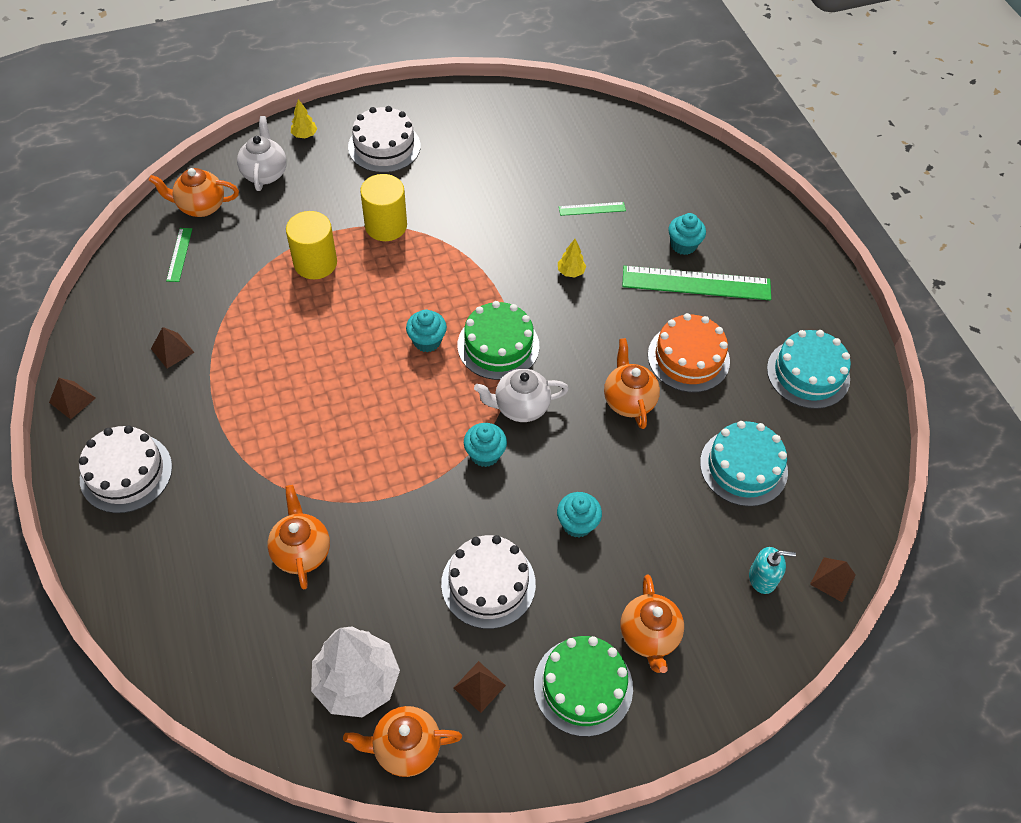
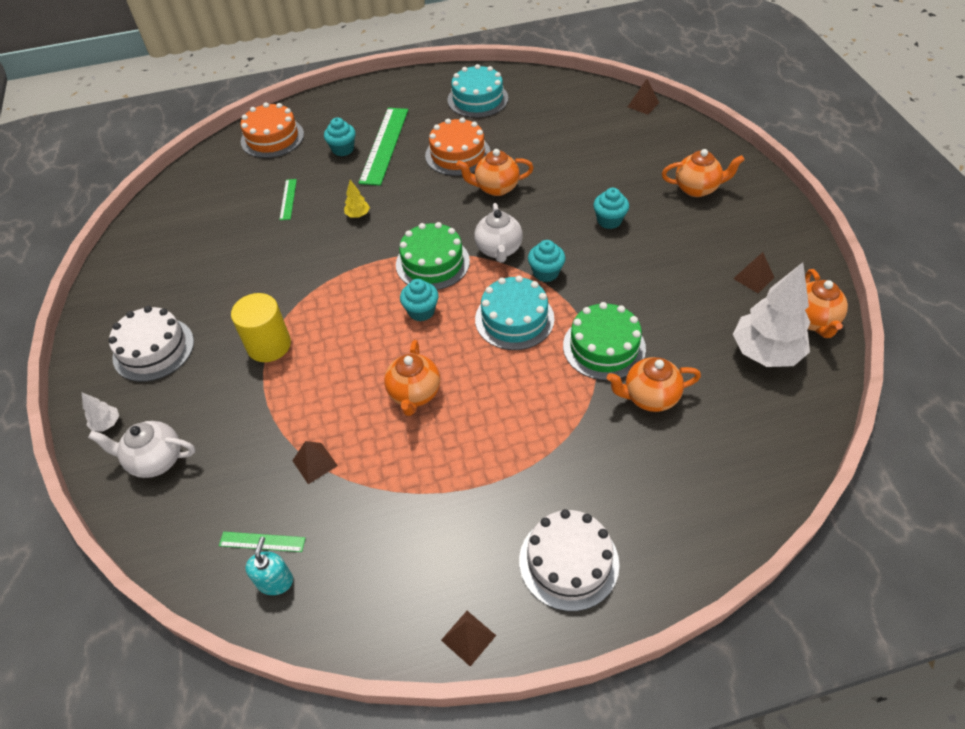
camera: 80 degrees left, 5 degrees down
orange teapot [149,168,239,217] -> orange teapot moved to [384,340,440,416]
brown pyramid [151,327,194,368] -> brown pyramid moved to [292,441,338,484]
yellow cylinder [286,211,337,279] -> none
yellow tree [291,99,317,138] -> white tree [82,393,119,432]
white cake [441,535,536,629] -> none
green cake [534,636,633,737] -> green cake moved to [563,302,646,380]
turquoise cake [700,421,788,507] -> turquoise cake moved to [475,276,555,350]
turquoise soap dispenser [749,547,796,594] -> turquoise soap dispenser moved to [245,537,293,595]
none -> orange cake [240,102,304,158]

